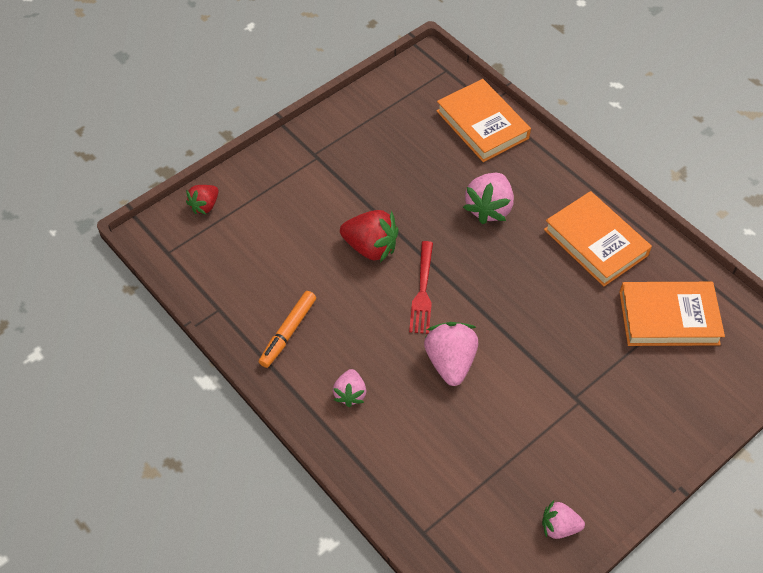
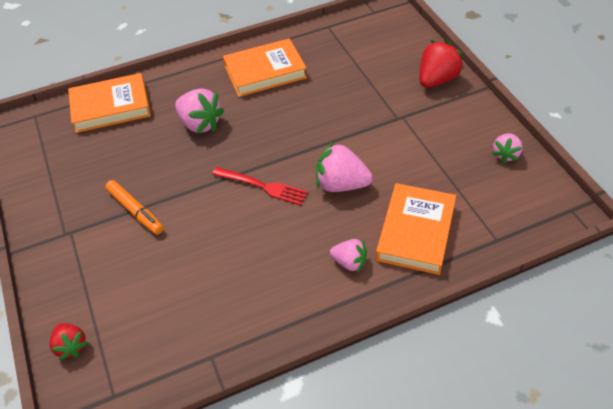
camera: 70 degrees left, 5 degrees down
orange marker [259,291,316,368] -> orange marker moved to [105,180,163,235]
red strawberry [340,210,399,263] -> red strawberry moved to [419,40,464,88]
orange book [619,282,725,346] -> orange book moved to [376,183,456,275]

